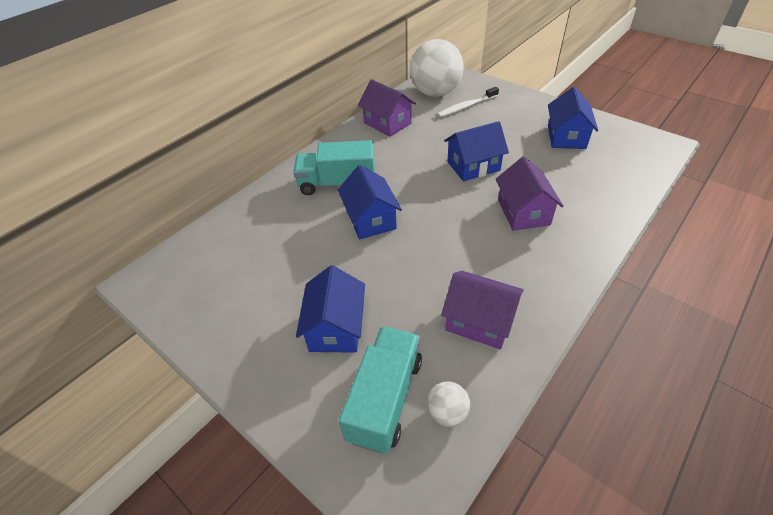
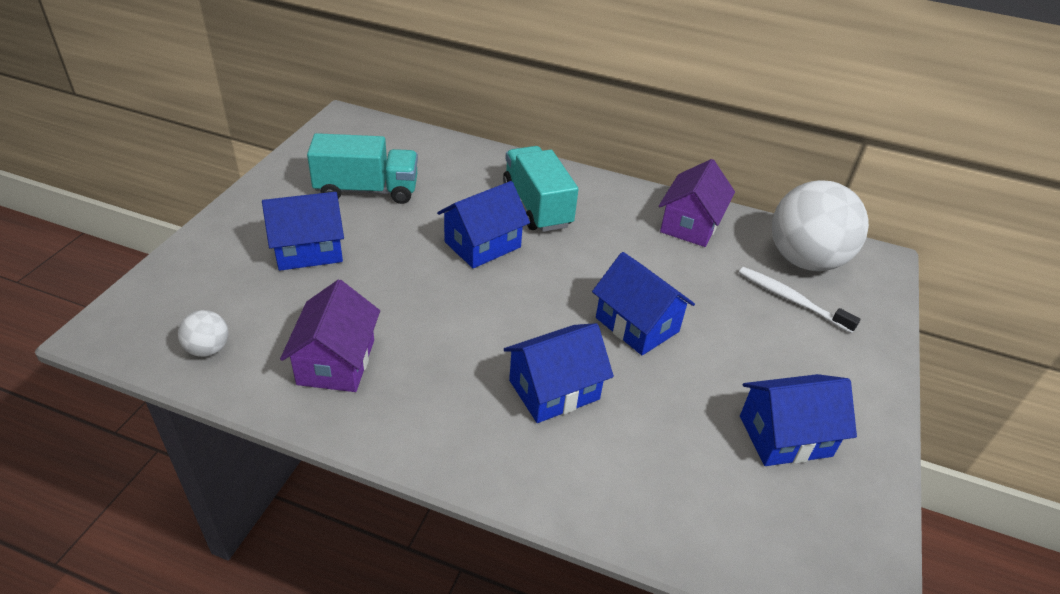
camera: 65 degrees right, 5 degrees down
turquoise truck [339,326,422,454] -> turquoise truck moved to [307,133,418,204]
purple house [496,157,563,231] -> blue house [504,323,614,423]

